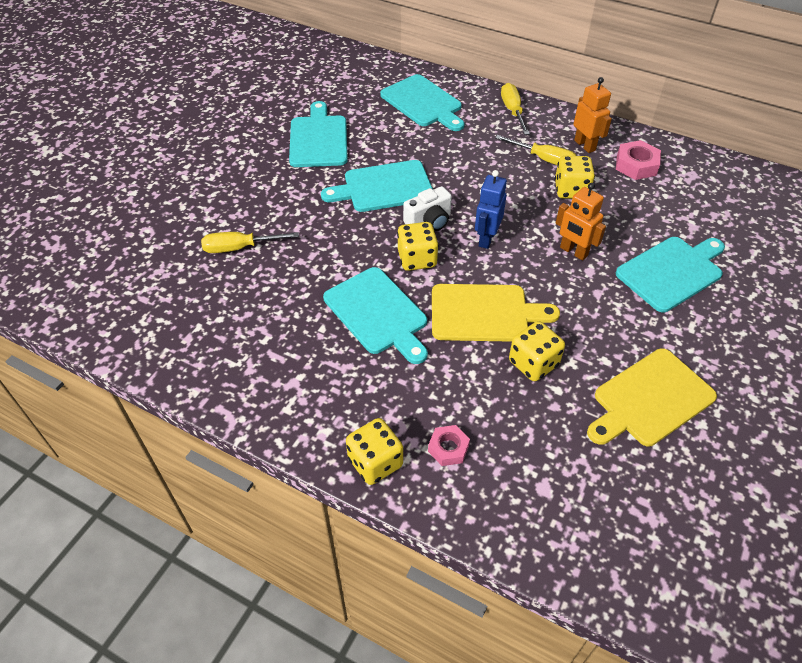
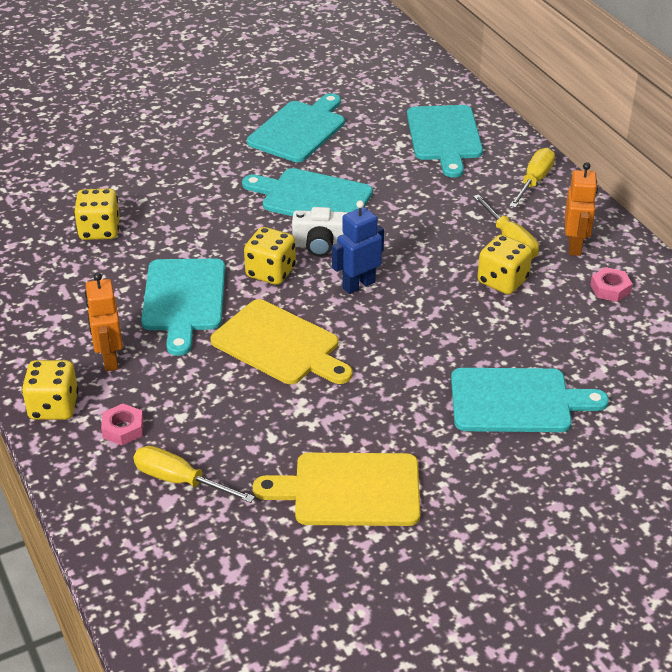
camera: 35 degrees right, 10 degrees down
yellow screwdriver [201,232,299,253] -> yellow screwdriver moved to [133,446,255,503]
yellow dice [509,321,565,381] -> yellow dice moved to [74,188,120,240]
orange robot [556,183,606,261] -> orange robot moved to [85,272,123,371]
pink nut [616,140,661,180] -> pink nut [590,267,632,302], size x0.66

